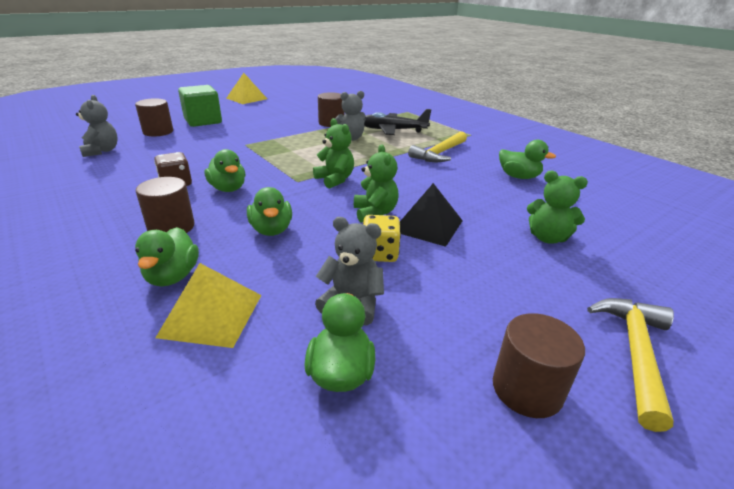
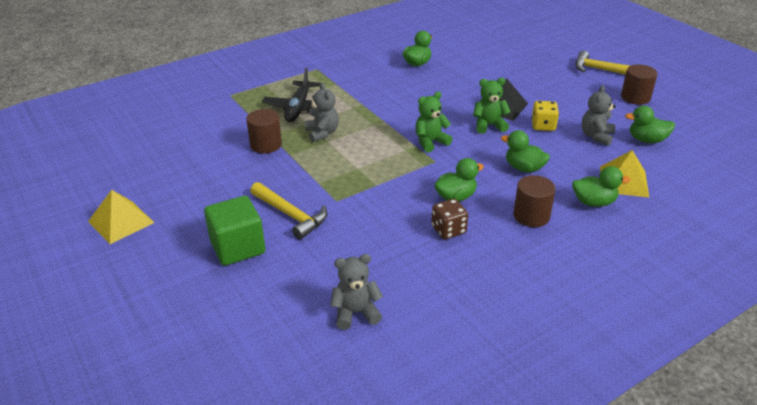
camera: 85 degrees left, 5 degrees up
brown cylinder [135,98,173,137] -> none
green duck [247,187,292,236] -> green duck turned 135 degrees counterclockwise [501,130,550,173]
yellow hammer [408,131,467,162] -> yellow hammer moved to [250,182,327,240]
green teddy bear [527,171,588,244] -> none

